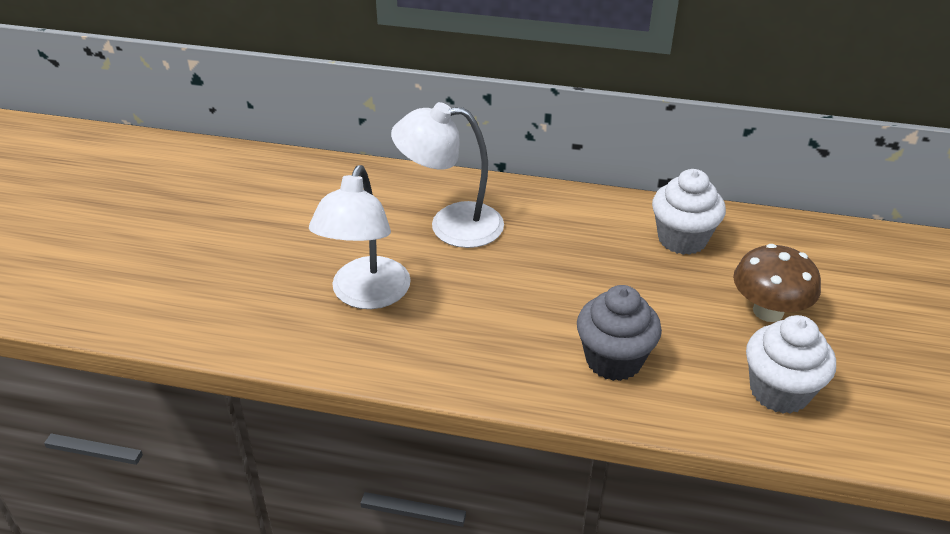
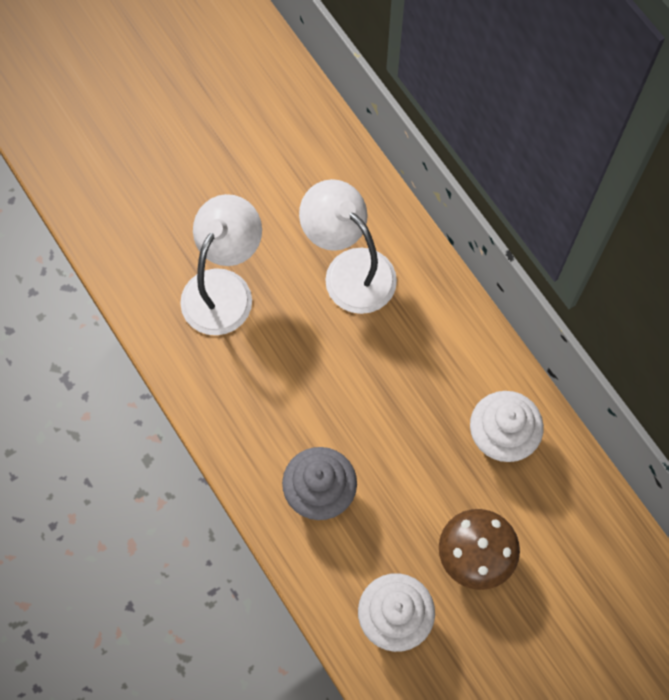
camera: 45 degrees right, 30 degrees up
white lamp [309,165,411,309] -> white lamp turned 150 degrees clockwise [180,194,262,335]

